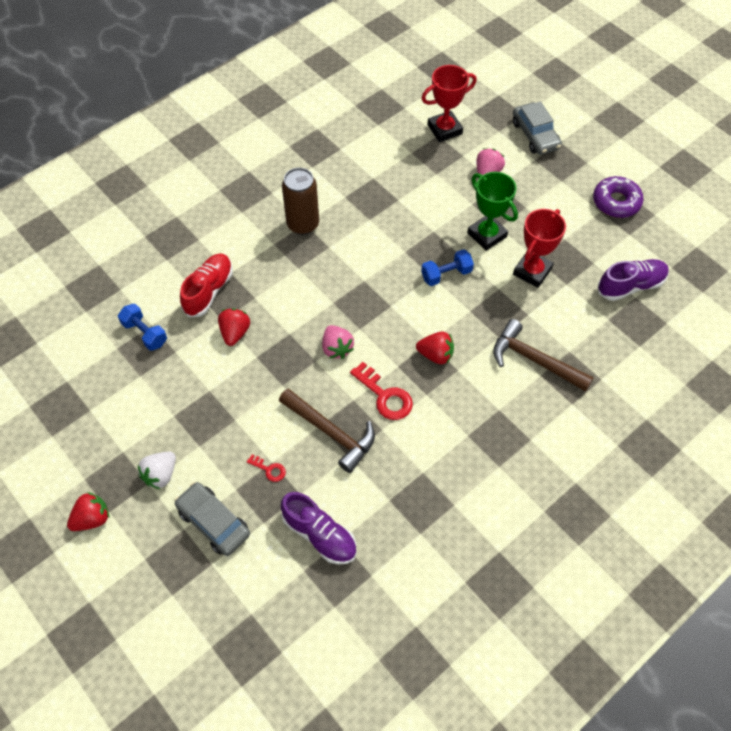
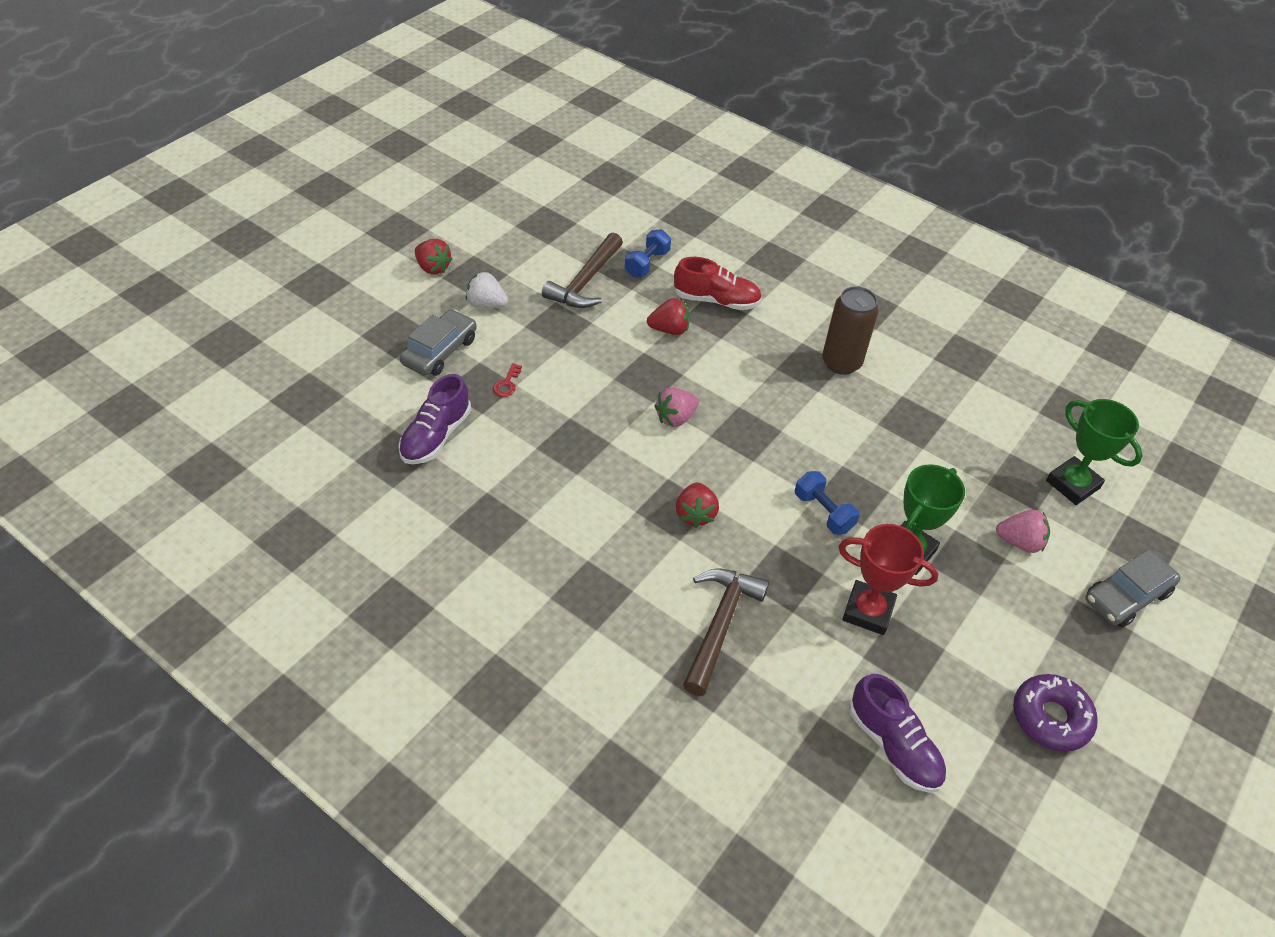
camera: 75 degrees right, 10 degrees down
brown hammer [279,388,375,473] -> brown hammer moved to [542,233,623,308]
red key [350,362,413,420] -> none
red trophy [421,65,477,142] -> green trophy [1046,399,1142,505]

